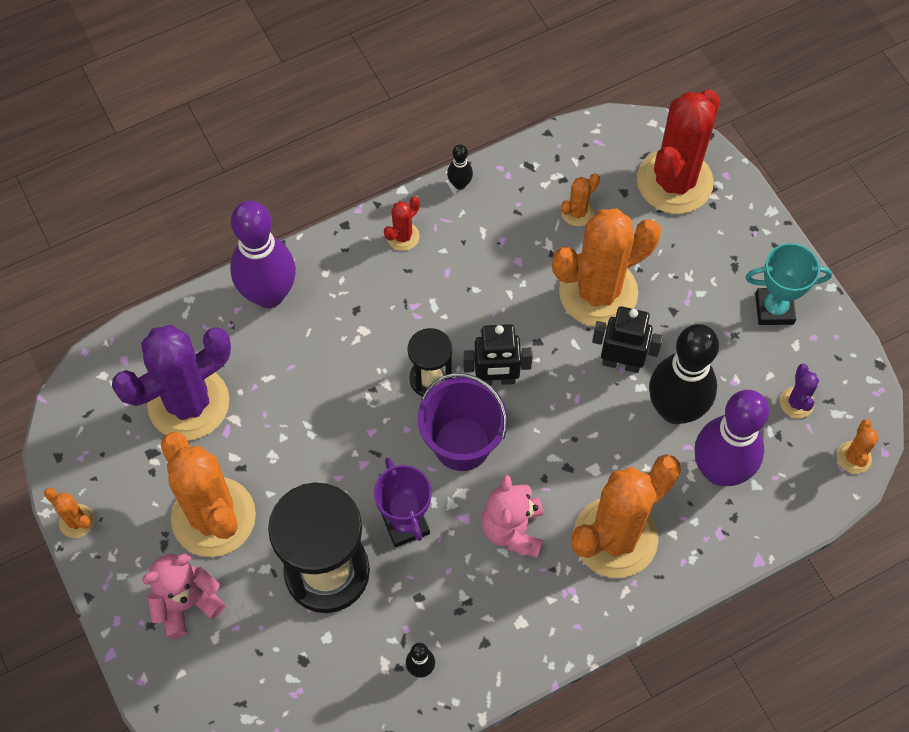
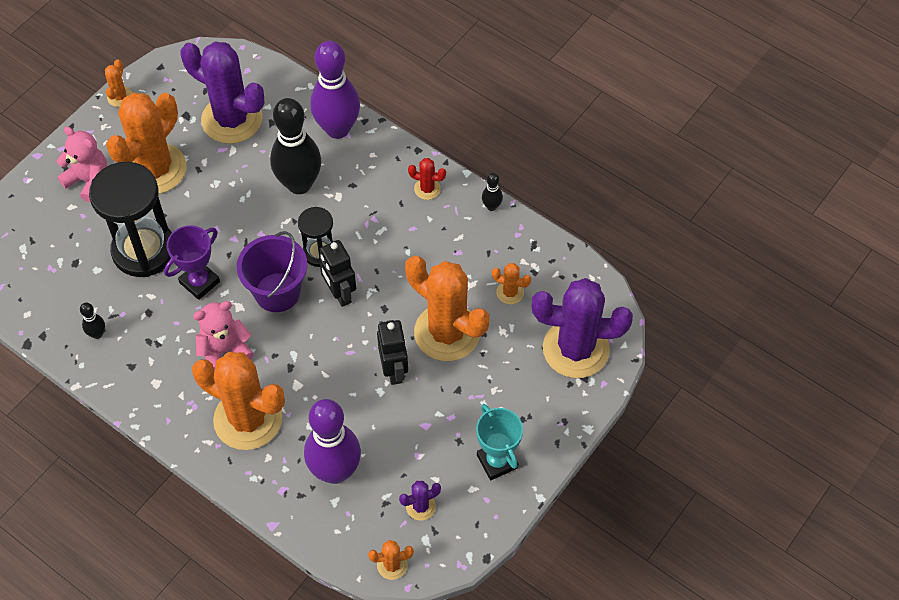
camera: 65 degrees right, 5 degrees down
red cactus [637,89,720,214] -> purple cactus [532,278,633,378]
black bowling pin [649,324,719,424] -> black bowling pin moved to [270,98,321,194]

